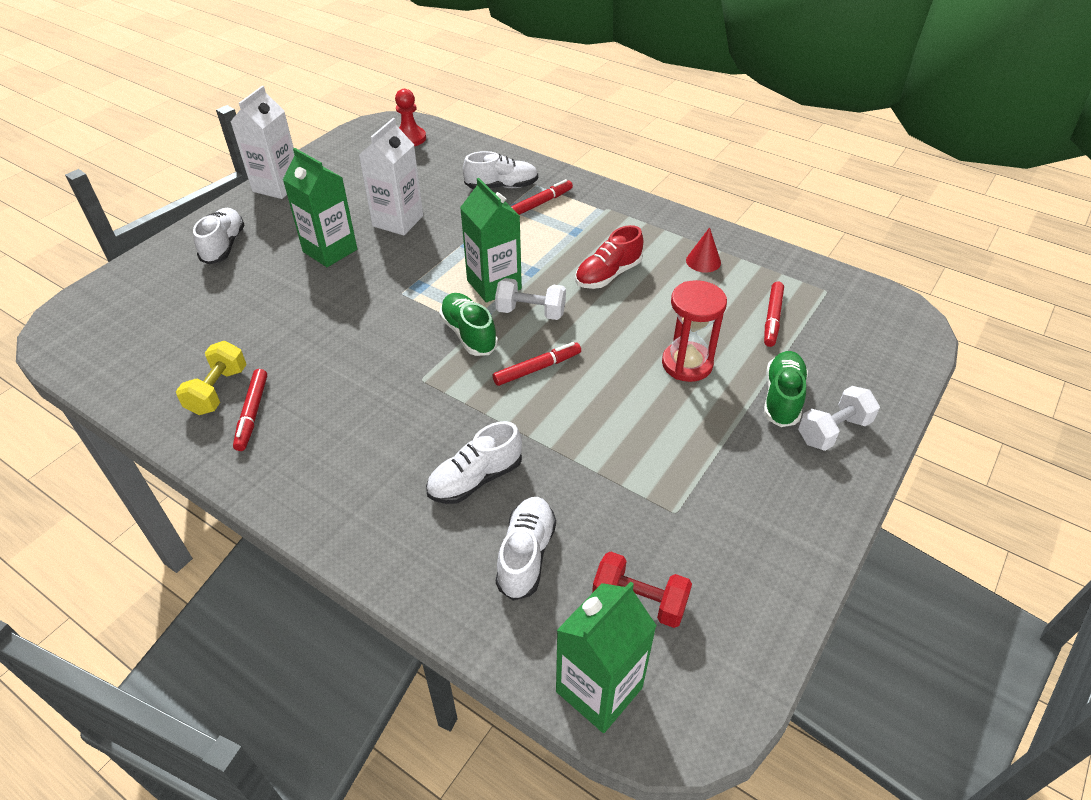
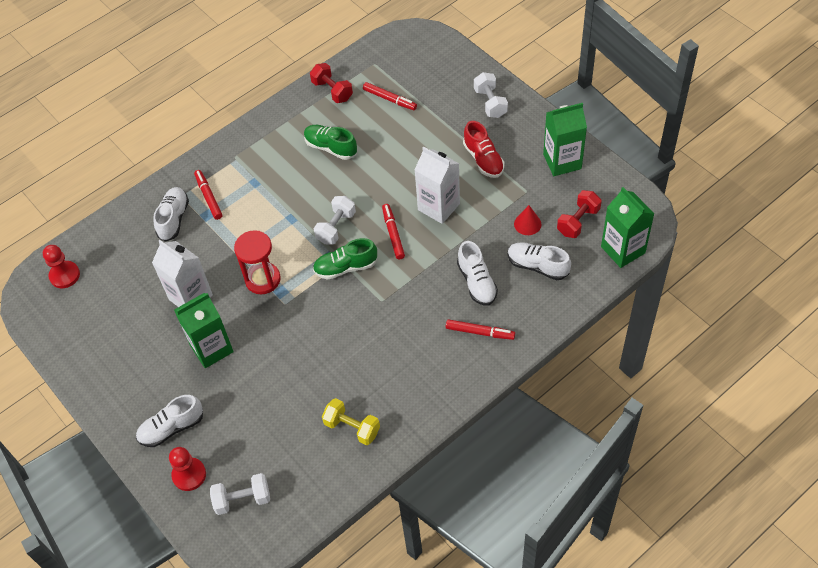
camera: 70 degrees left, 10 degrees up
white shoe [193,208,244,264] -> white shoe turned 45 degrees counterclockwise [136,395,203,447]
white carton [230,86,295,199] -> white carton moved to [414,147,460,224]
red marker [233,369,267,451] -> red marker moved to [446,319,515,340]
green carton [460,178,522,303] -> green carton moved to [543,103,587,176]
red shoe [575,225,643,289] -> red shoe moved to [463,121,504,178]
red hourglass [662,280,727,382] -> red hourglass moved to [234,230,280,294]
red cone [686,227,721,273] -> red cone moved to [514,205,541,235]
green shoe [764,351,808,427] -> green shoe moved to [304,125,357,160]
none -> red pawn [169,447,206,491]
none -> white dumbbell [210,473,270,515]
none -> red dumbbell [310,63,353,103]

